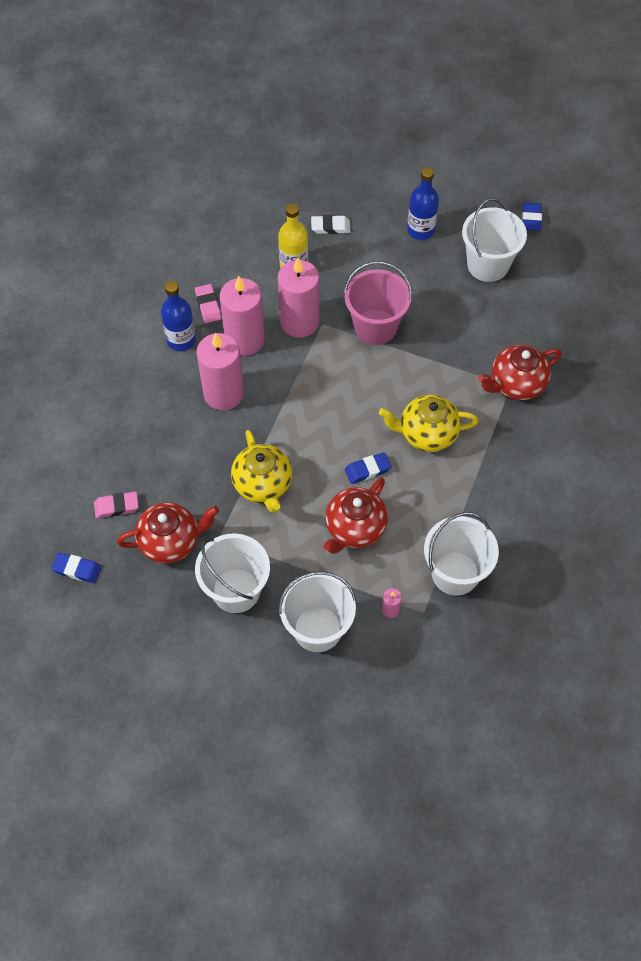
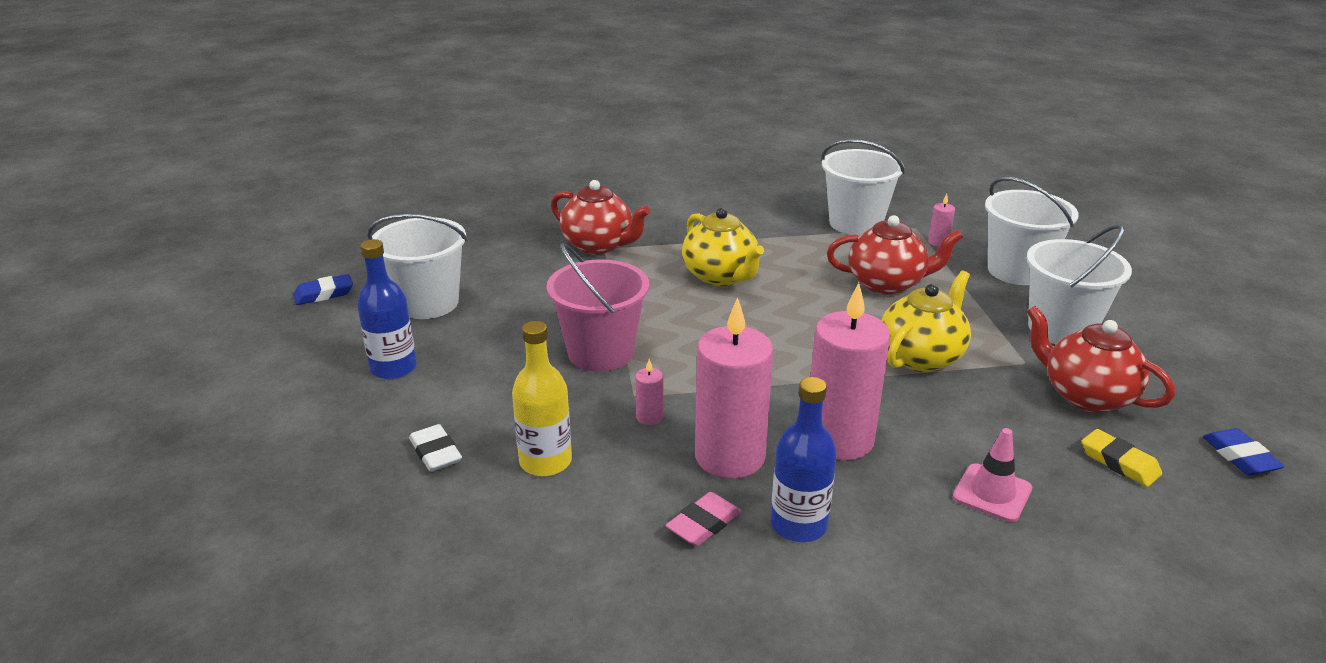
camera: 120 degrees left, 30 degrees down
pink eraser [94,492,139,518] -> yellow eraser [1082,429,1162,487]
pink candle [278,258,319,338] -> pink candle [635,359,663,425], size x0.41
blue eraser [345,452,391,484] -> none
none -> pink traffic cone [953,428,1032,522]

